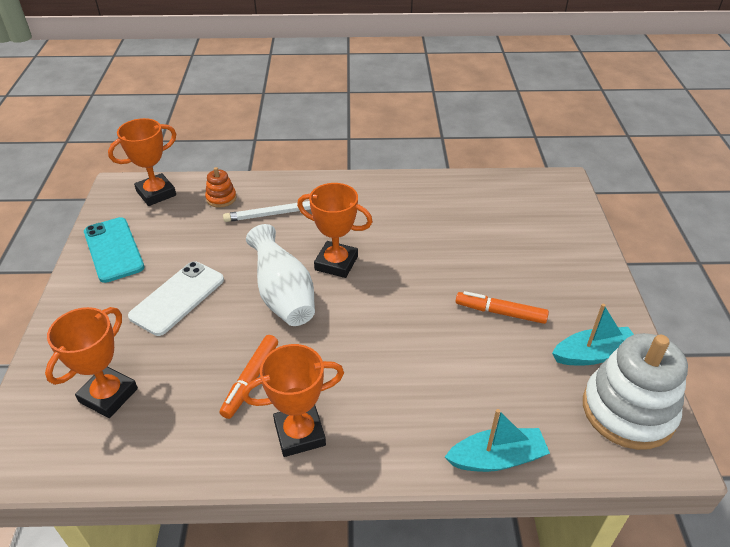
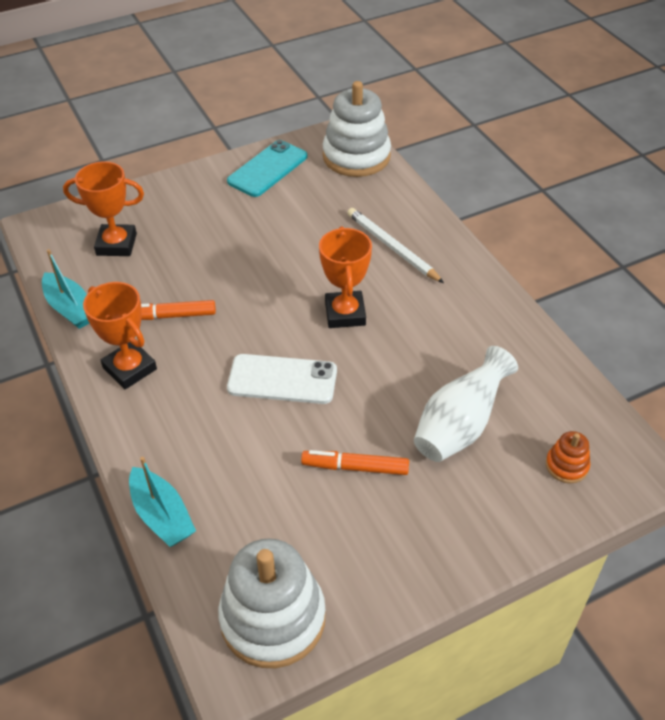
camera: 65 degrees right, 5 degrees up
orange trophy [108,118,176,206] -> white stacking toy [323,81,391,177]
white phone [128,261,224,336] -> white phone moved to [227,354,337,404]
orange stacking toy [205,167,236,208] -> orange stacking toy moved to [546,431,590,483]
white vase [246,224,315,326] -> white vase moved to [414,346,518,462]
orange marker [455,291,549,324] -> orange marker turned 75 degrees counterclockwise [301,450,409,475]
turquoise boat [552,304,634,366] -> turquoise boat moved to [42,249,89,329]

